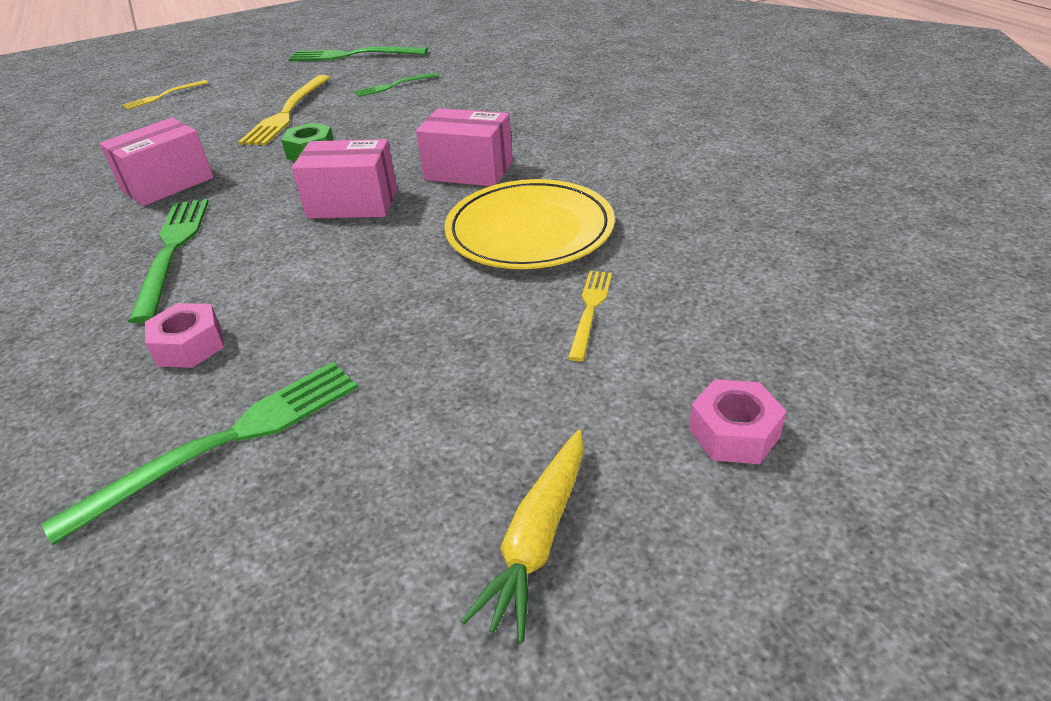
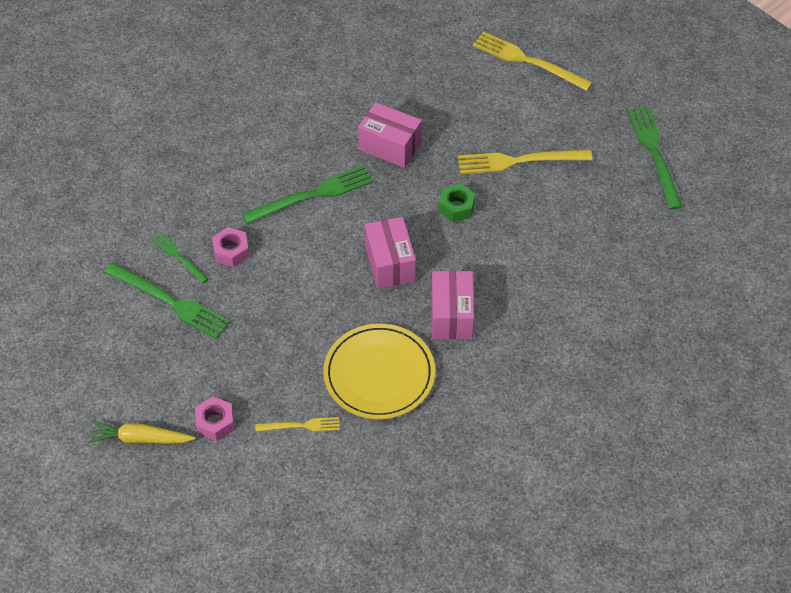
camera: 70 degrees right, 15 degrees up
yellow fork [123,80,208,110] -> yellow fork [473,32,593,91], size x1.80
green fork [354,73,439,97] -> green fork moved to [151,232,208,283]
pink nut [689,379,787,464] -> pink nut moved to [195,397,234,441]

